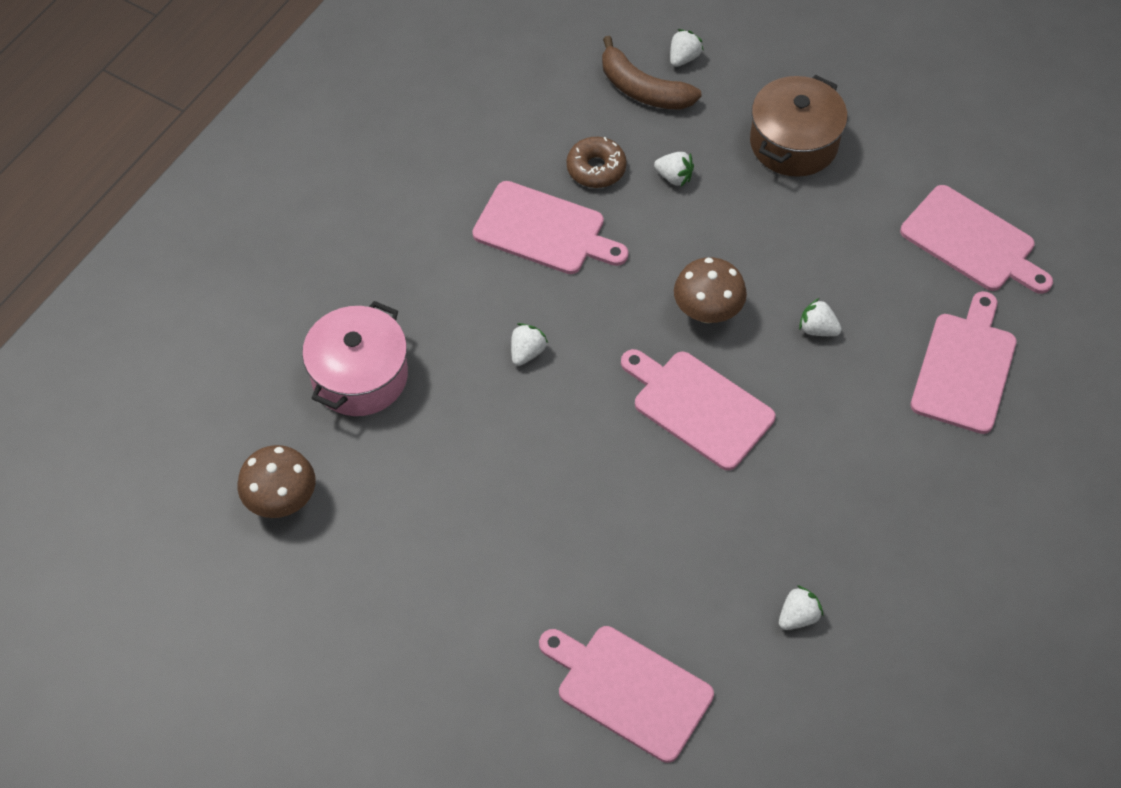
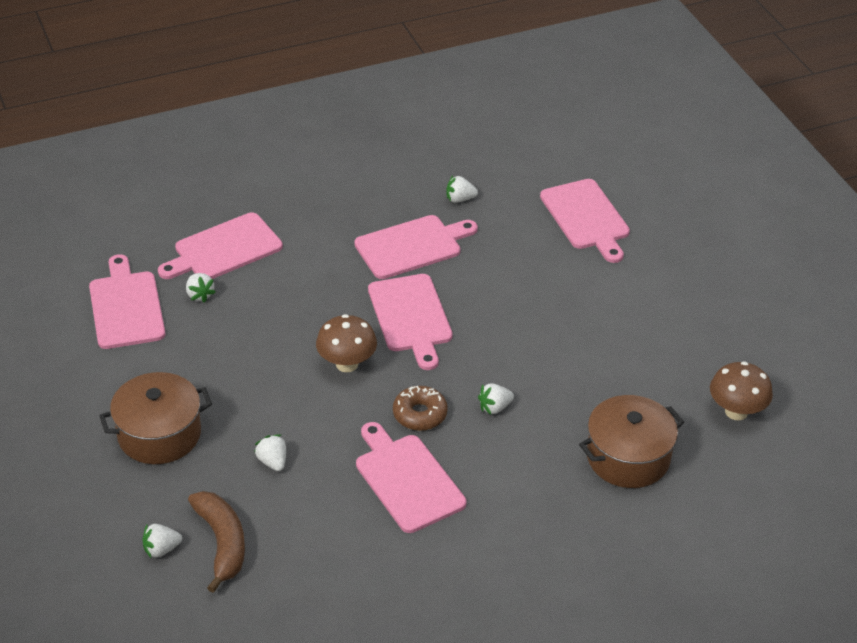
camera: 145 degrees left, 15 degrees down
pink pot [302,301,408,416] -> brown pot [579,395,684,488]
brown donut [567,137,627,188] -> brown donut moved to [393,386,448,431]
white strawberry [799,298,842,336] -> white strawberry moved to [186,273,216,303]
none -> pink cutting board [354,215,478,279]

